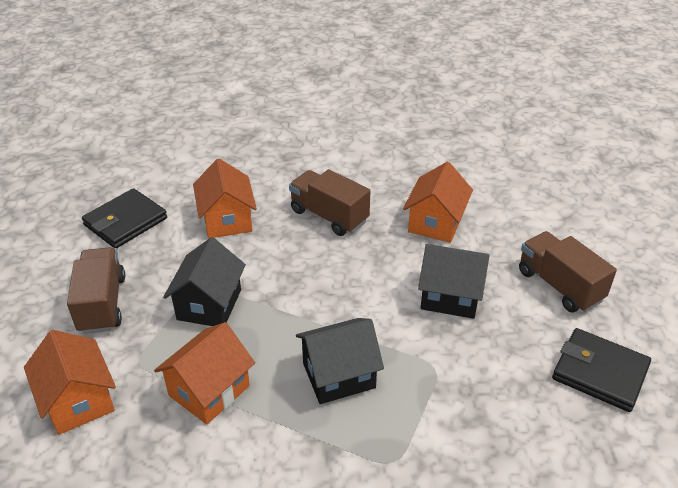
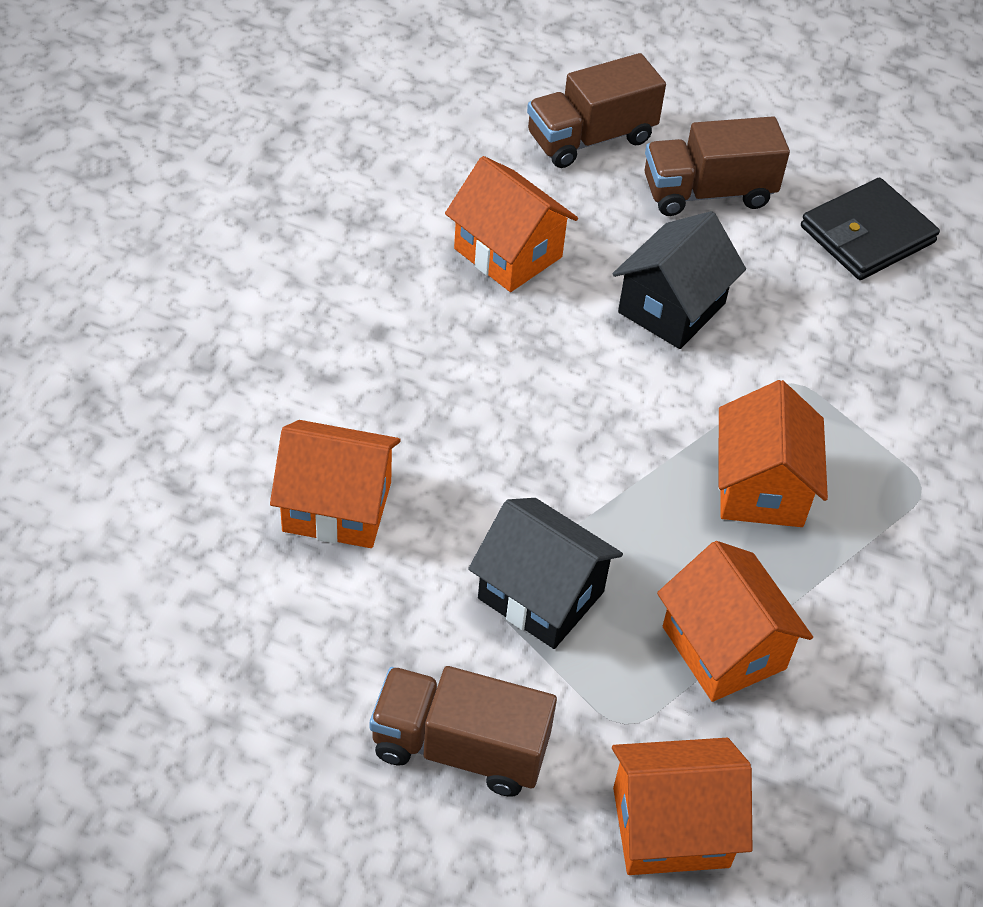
camera: 70 degrees left, 10 degrees up
black wallet [82,188,167,248] -> none
brown truck [289,169,370,236] -> brown truck moved to [527,53,666,168]
black house [296,318,384,404] -> orange house [718,380,828,527]

